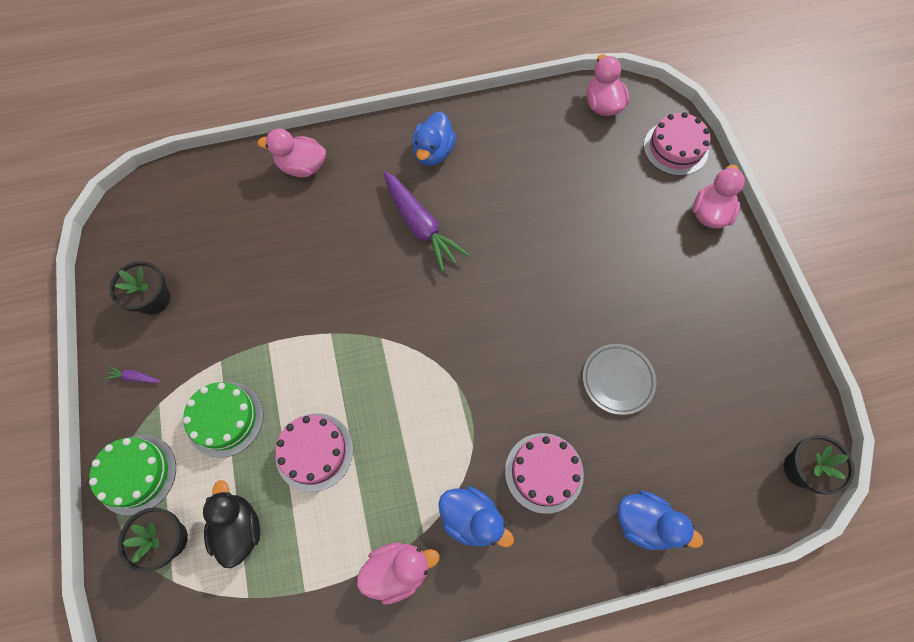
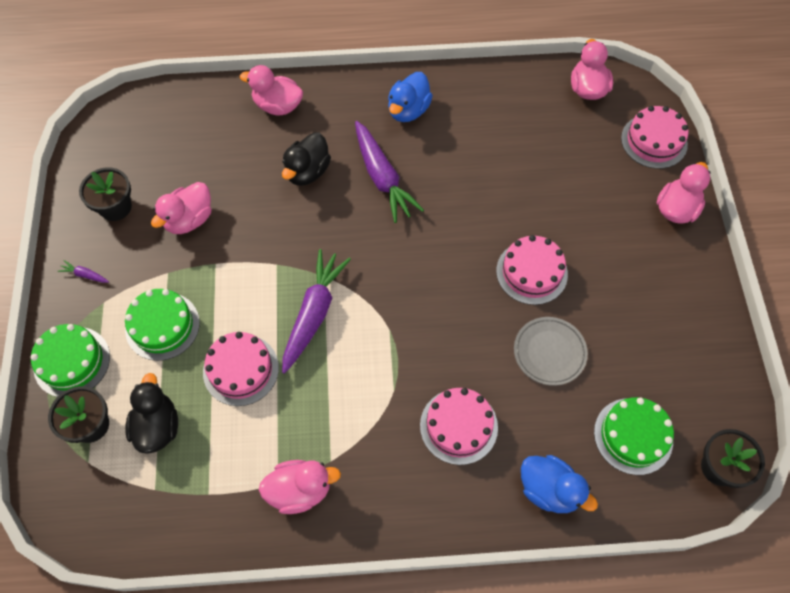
camera: 10 degrees right, 5 degrees down
blue duck [438,486,514,547] -> none
none -> pink duck [151,182,212,234]
none -> black duck [282,133,331,186]
none -> purple carrot [282,249,351,374]
none -> pink cake [496,235,568,305]
none -> green cake [594,397,674,475]

